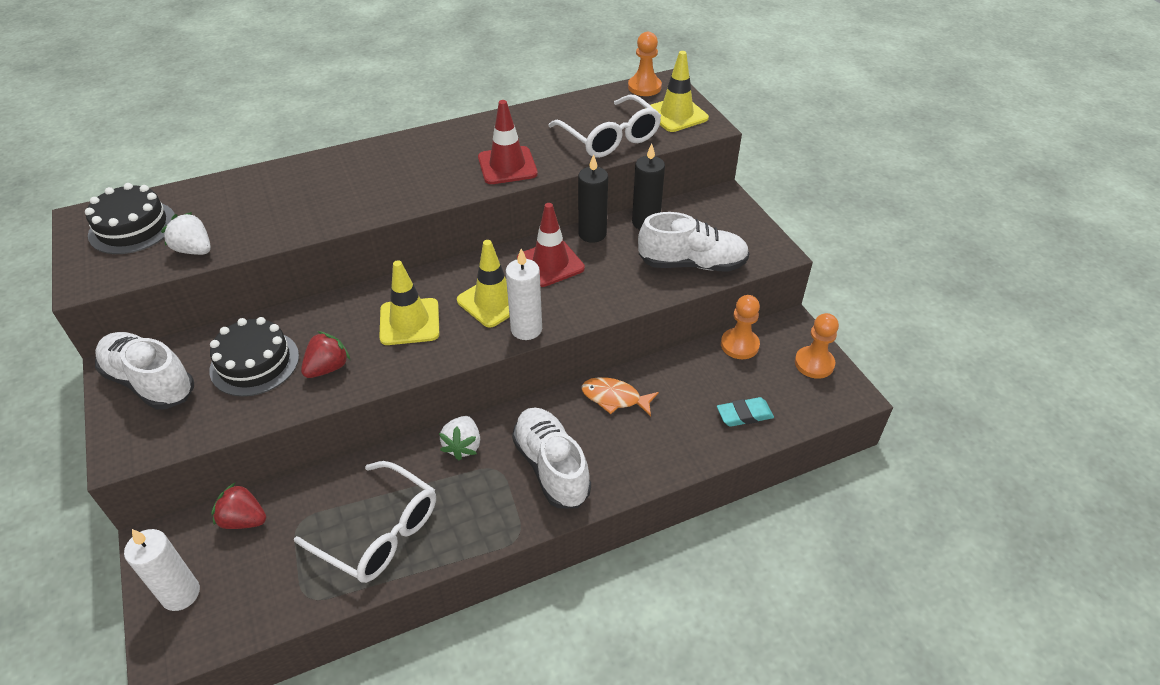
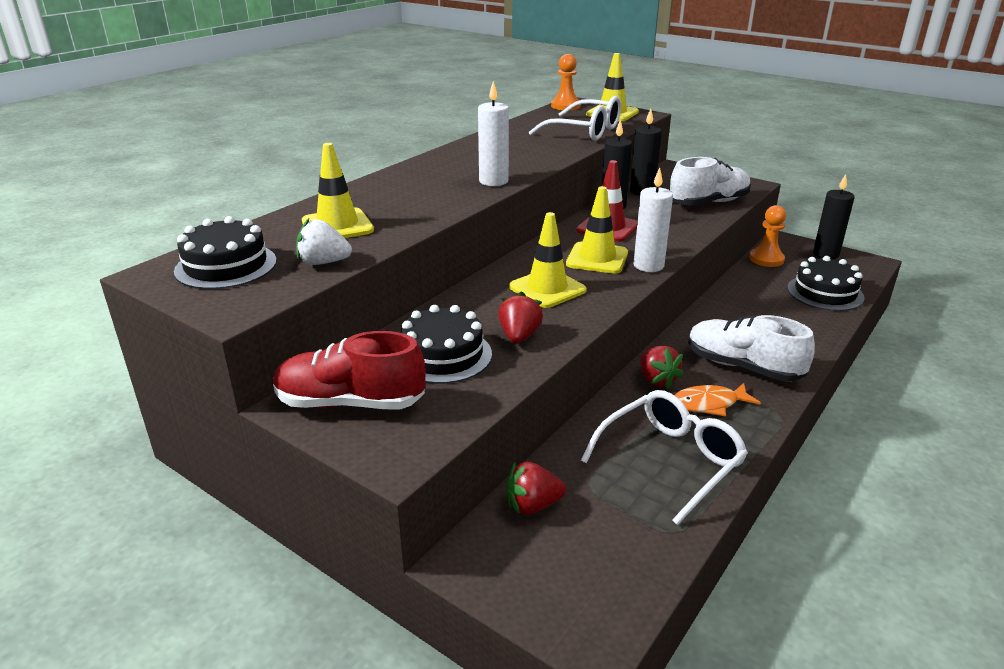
camera: 30 degrees left, 15 degrees down
white shoe [95,332,194,410] -> red shoe [273,331,426,409]
white candle [124,529,200,611] -> white candle moved to [478,81,509,186]
white glasses [294,461,436,583] -> white glasses turned 45 degrees counterclockwise [581,390,748,525]
white strawberry [439,416,480,460] -> red strawberry [640,346,684,389]
red traffic cone [478,100,538,184] -> none
orange fish [581,377,659,416] -> orange fish moved to [674,383,761,416]
turquoise eraser [717,397,774,427] -> black cake [787,256,865,311]
orange pawn [795,313,839,379] -> black candle [813,174,855,259]
none -> yellow traffic cone [302,143,374,238]

